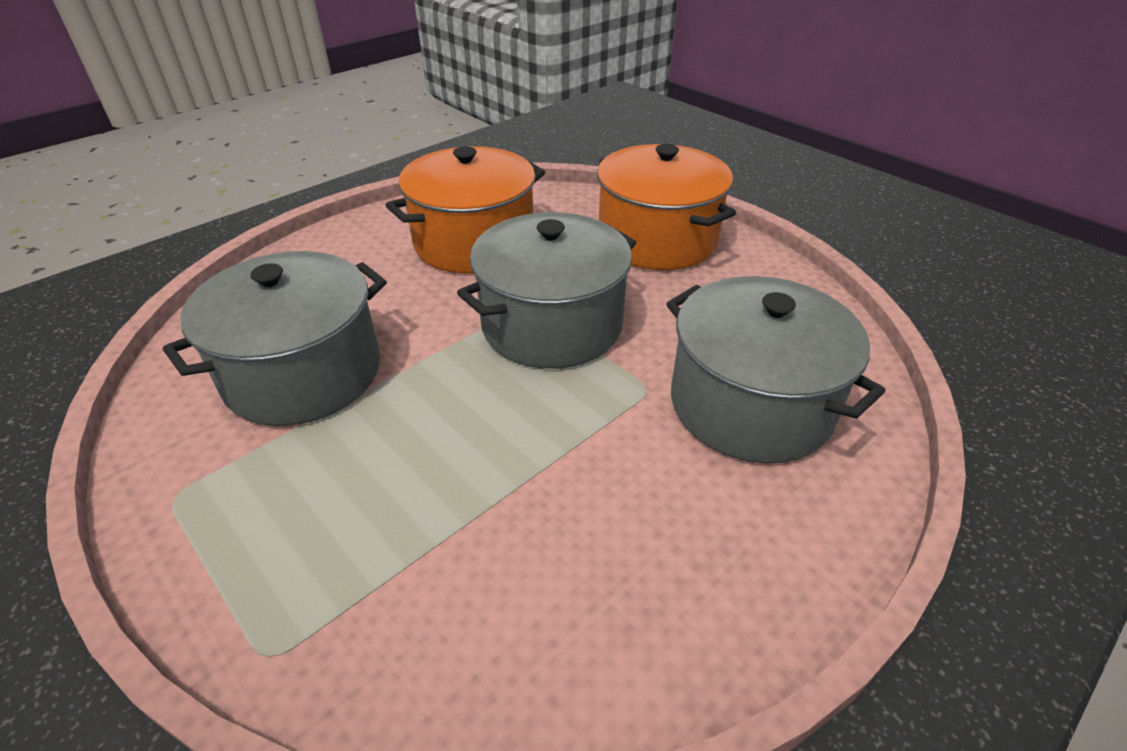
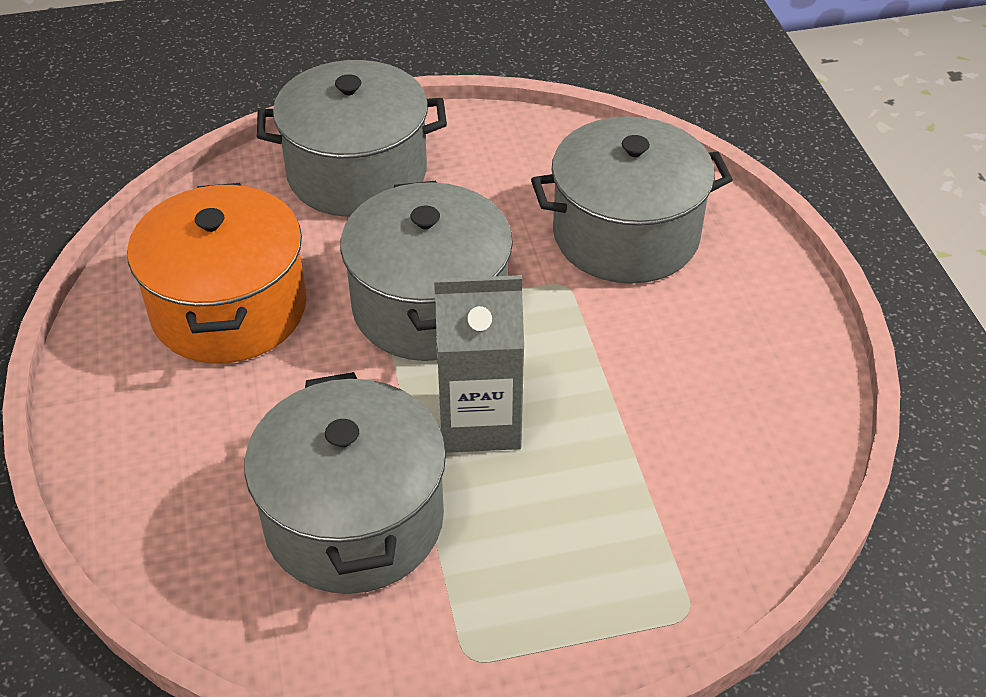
camera: 60 degrees left, 5 degrees up
orange pot [597,144,736,270] -> grey pot [257,60,447,217]
none -> grey carton [434,275,524,453]

